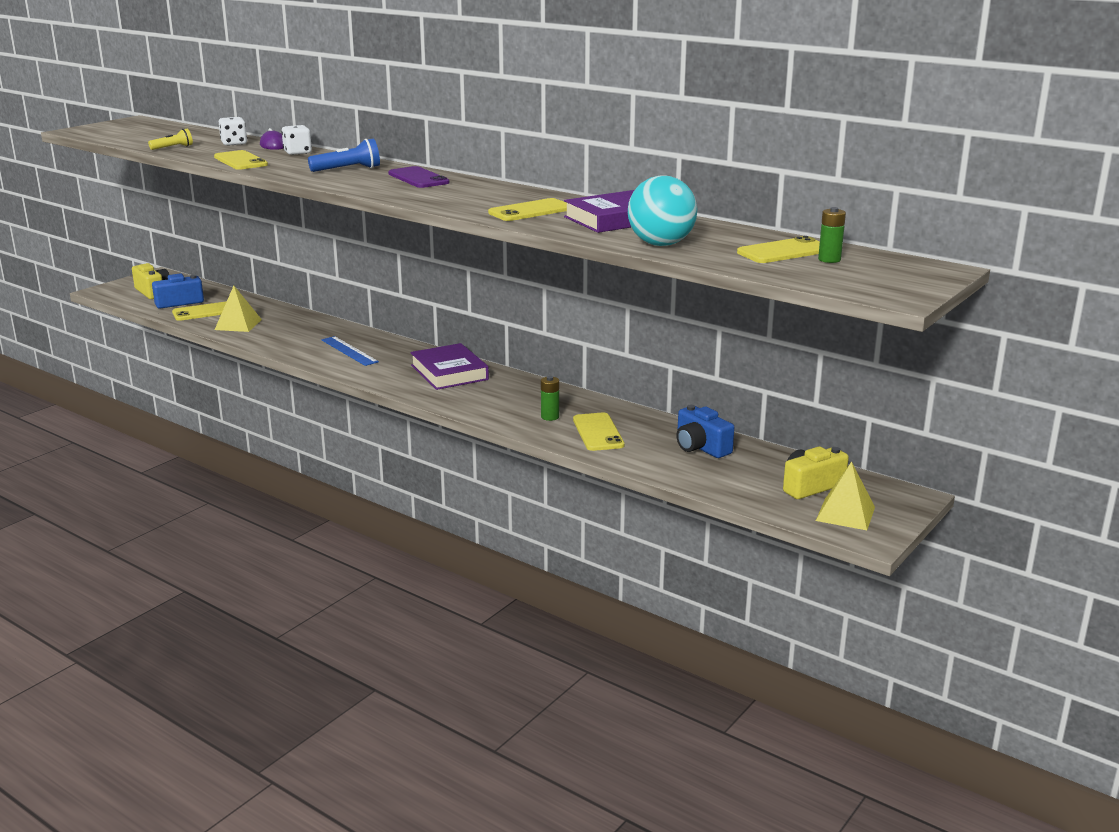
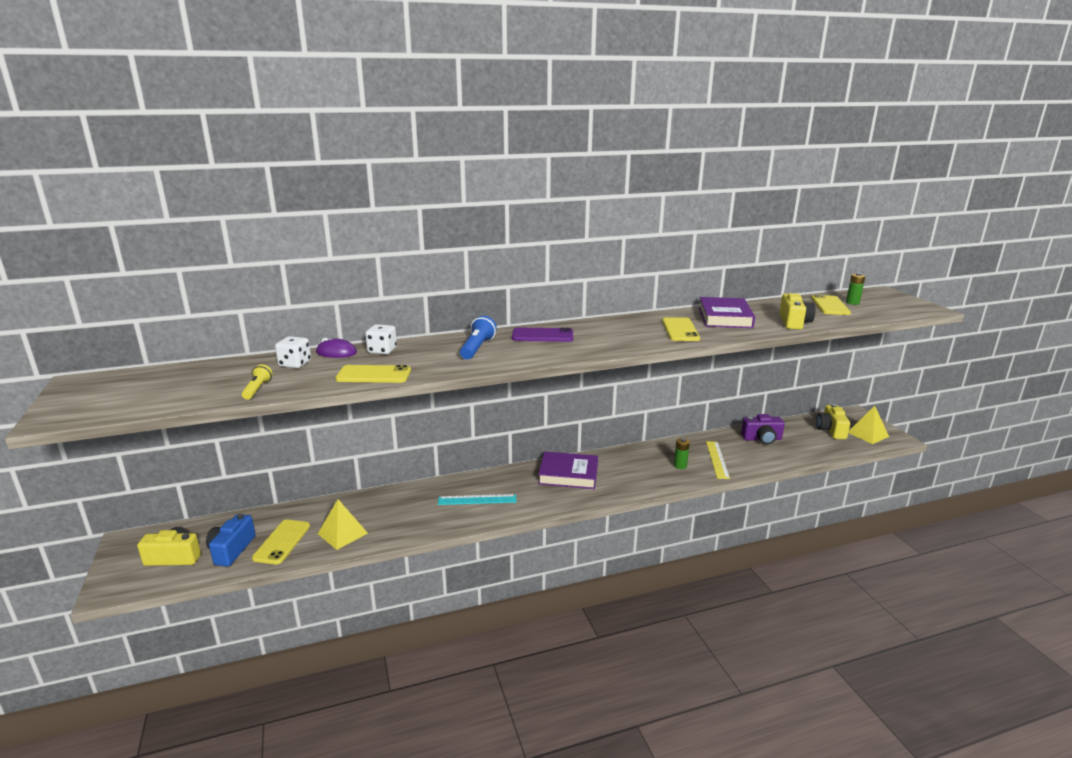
camera: 55 degrees left, 0 degrees up
blue ruler [321,336,379,366] -> turquoise ruler [438,494,517,505]
yellow phone [573,412,625,451] -> yellow ruler [706,441,730,479]
turquoise ball [628,175,697,246] -> yellow camera [779,293,816,330]
blue camera [676,405,734,458] -> purple camera [741,414,785,445]

